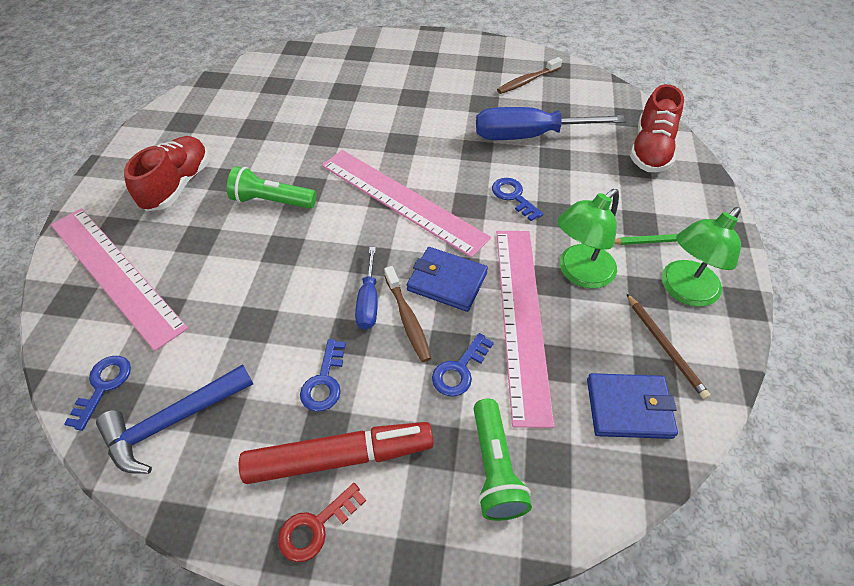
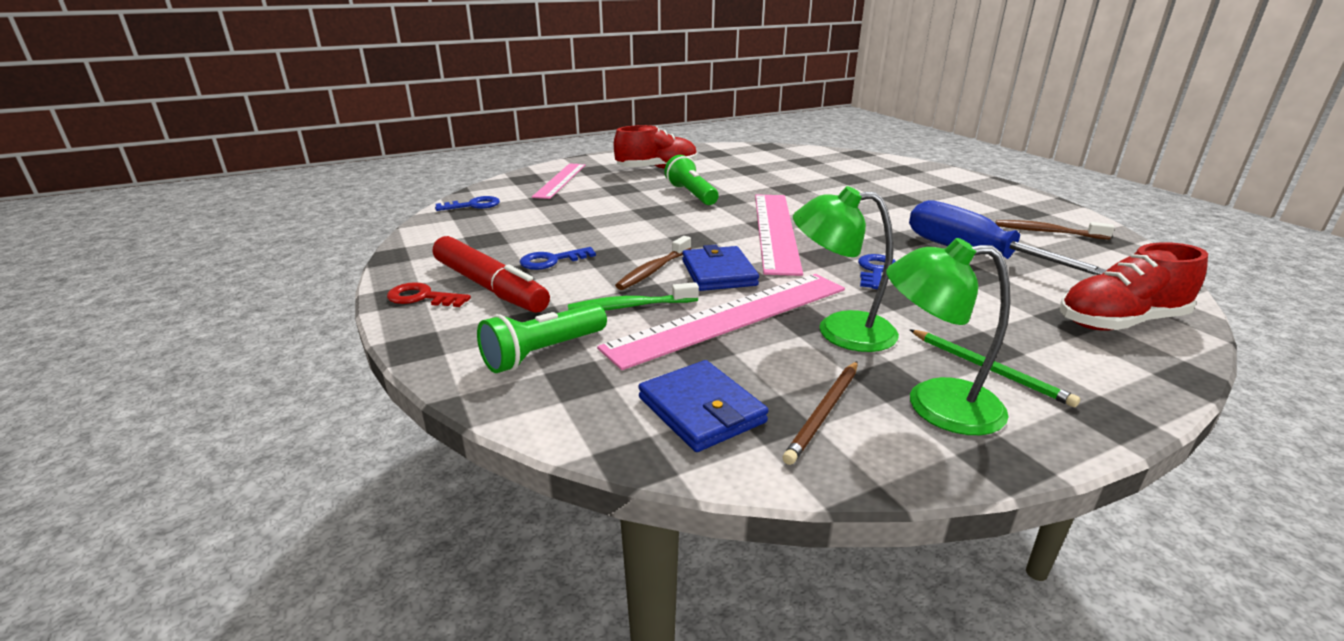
camera: 55 degrees right, 25 degrees down
pink ruler [51,208,188,351] -> pink ruler [532,163,585,199], size x0.66
blue hammer [96,364,253,474] -> none
blue screwdriver [355,247,378,330] -> none
blue key [432,333,494,397] -> green toothbrush [568,282,699,310]

